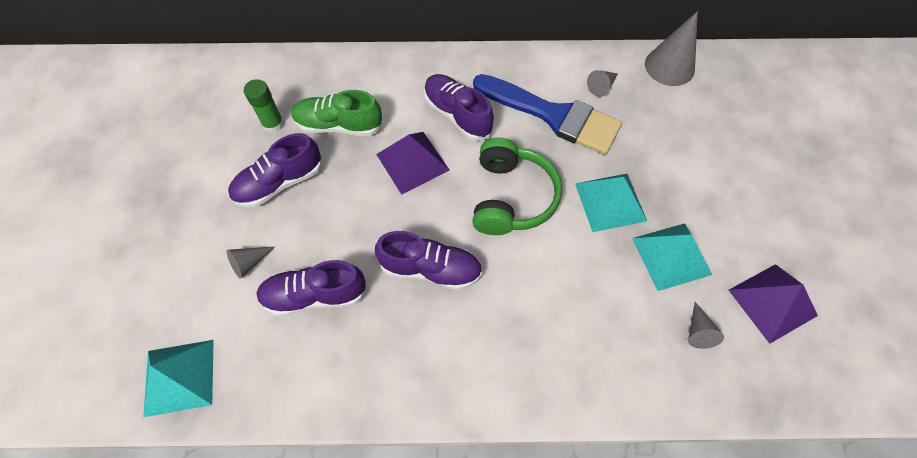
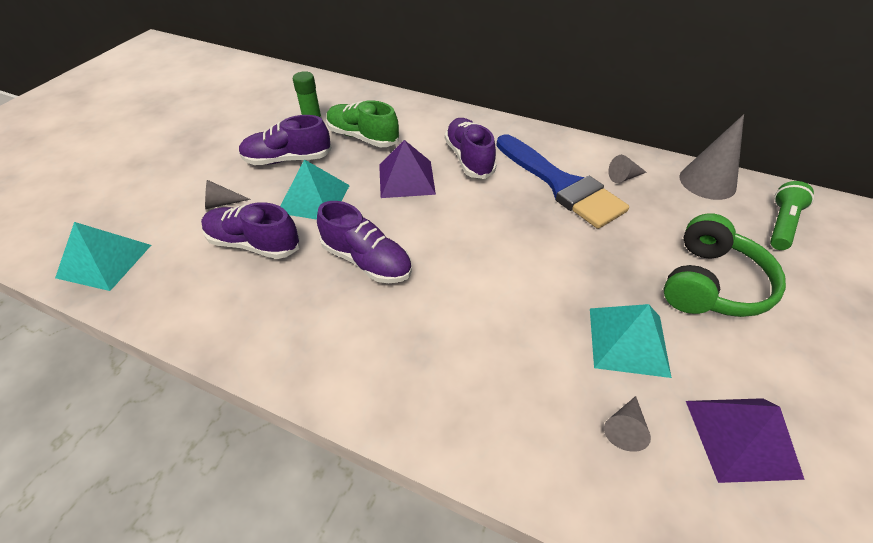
camera: 25 degrees right, 15 degrees down
green headphones [472,137,562,235] -> green headphones moved to [664,213,786,317]
turquoise pyramid [575,174,647,232] -> turquoise pyramid moved to [280,159,350,220]
none -> green flashlight [770,181,814,250]

